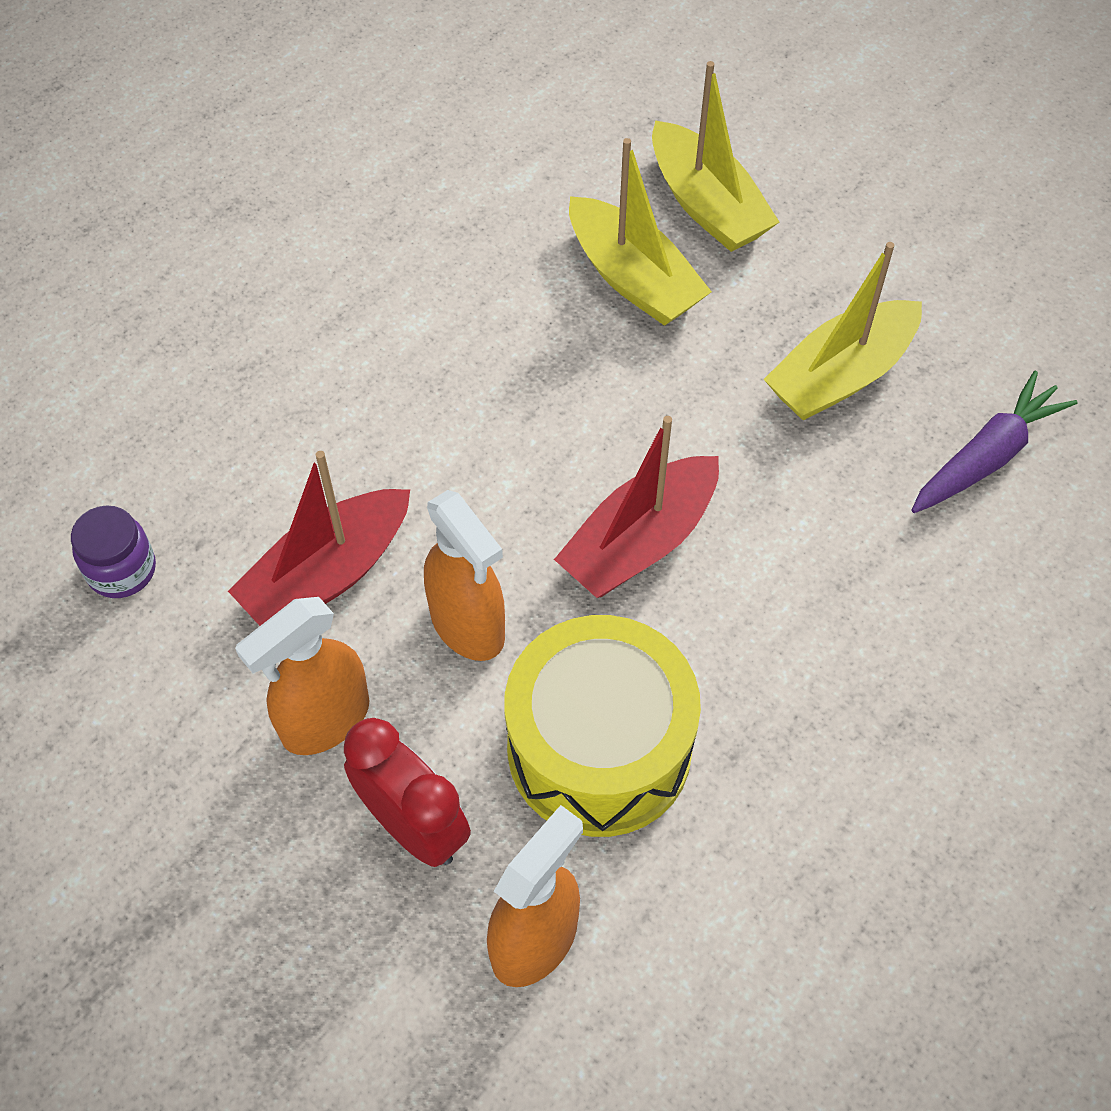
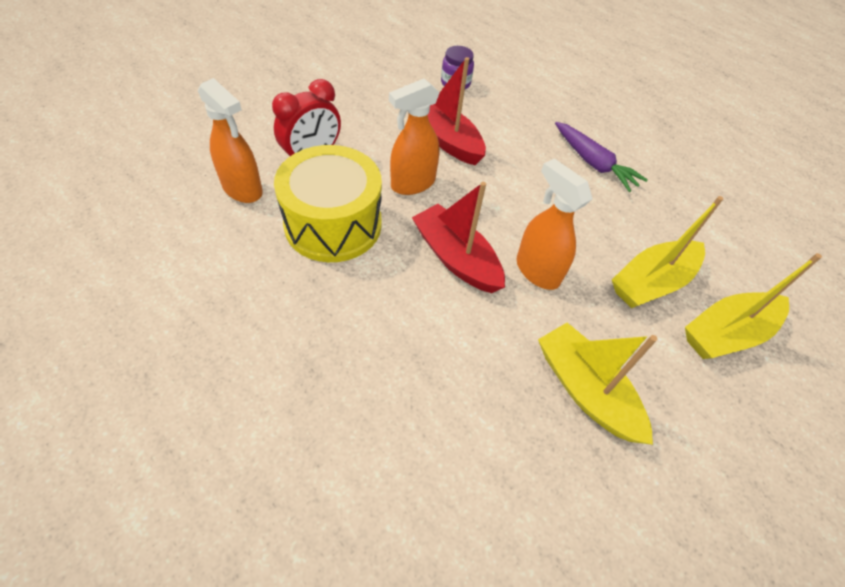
camera: 90 degrees right, 5 degrees down
orange spray bottle [235,597,370,755] -> orange spray bottle moved to [516,158,592,290]
purple carrot [912,371,1077,513] -> purple carrot moved to [555,122,648,192]

